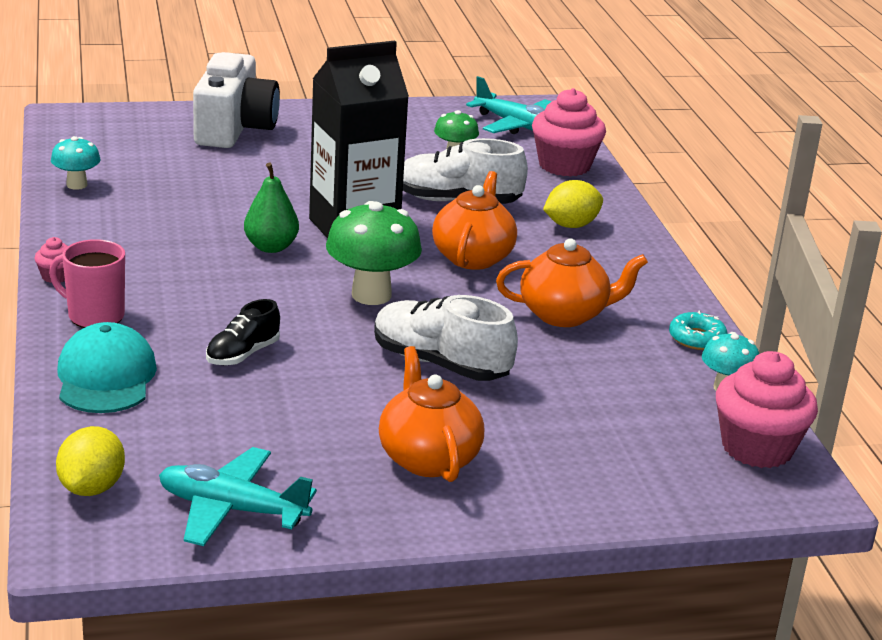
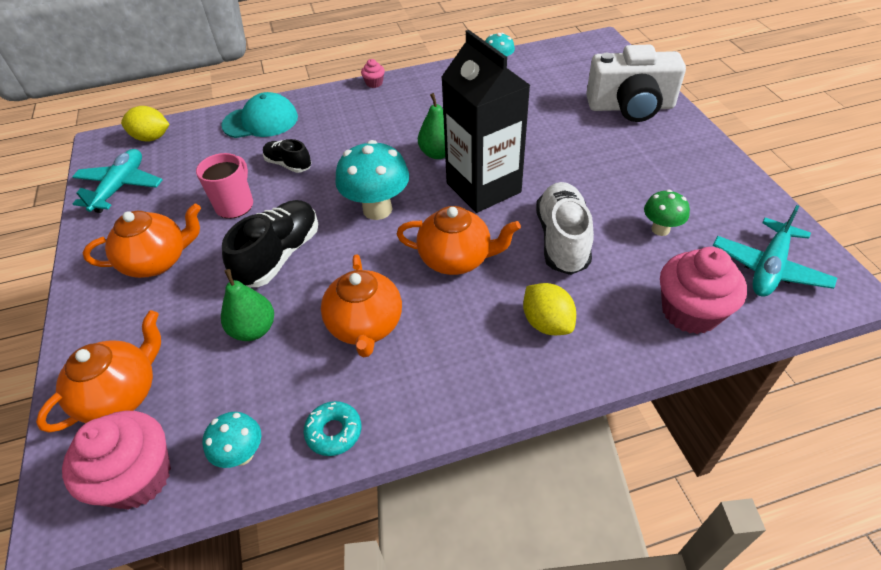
camera: 90 degrees right, 20 degrees up
pink mug [49,239,125,328] -> pink mug moved to [196,153,253,219]
green mushroom [326,201,422,305] -> turquoise mushroom [335,140,409,220]
white shoe [374,295,518,381] -> black shoe [222,200,318,287]
none -> orange teapot [36,310,161,433]
none -> green pear [221,269,274,341]

